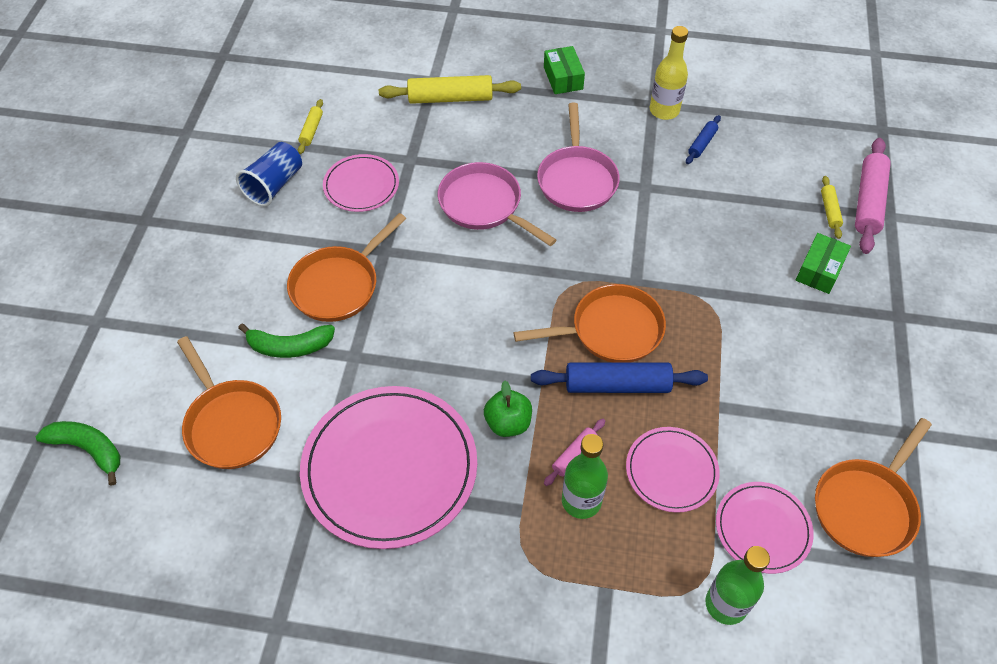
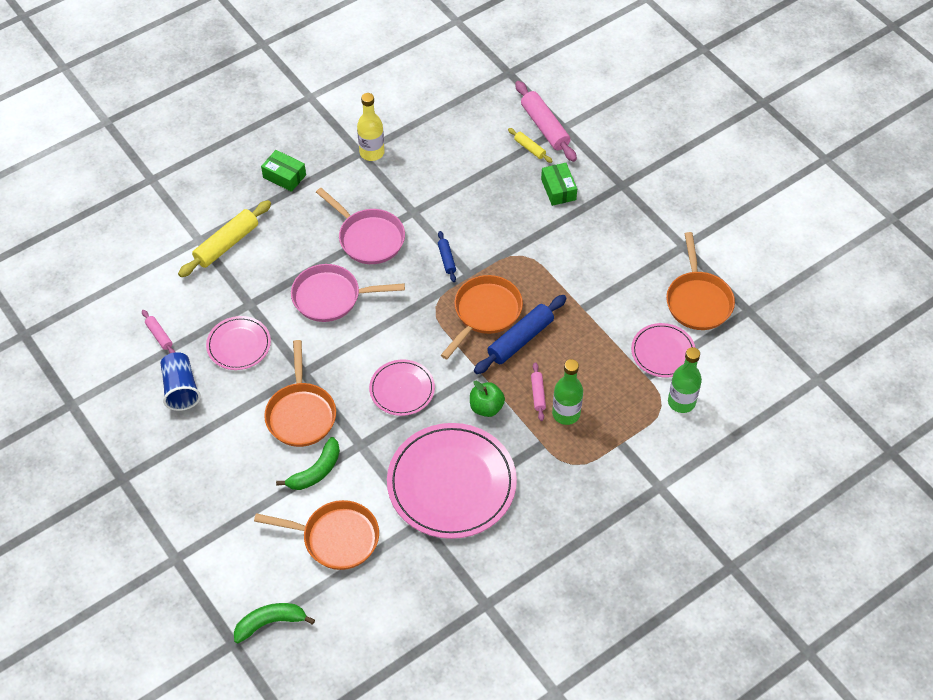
camera: 45 degrees left, 0 degrees up
yellow rolling pin [298,99,323,154] -> pink rolling pin [142,310,175,353]
pink plate [626,427,720,513] -> pink plate moved to [369,359,435,416]
blue rolling pin [686,115,721,164] -> blue rolling pin moved to [438,231,456,282]

